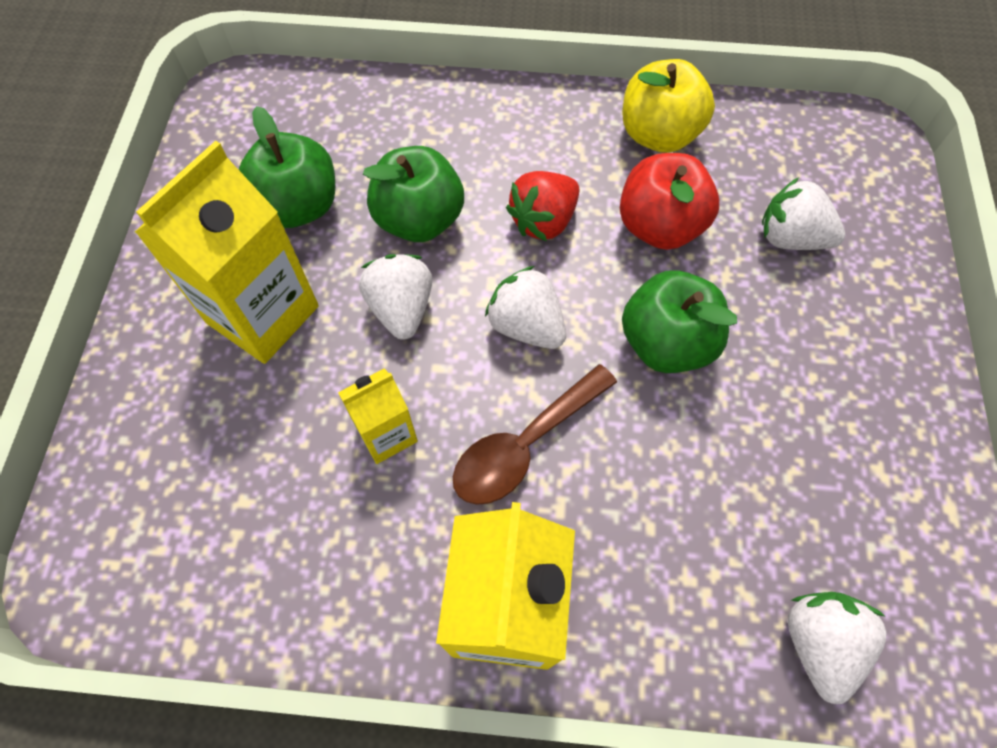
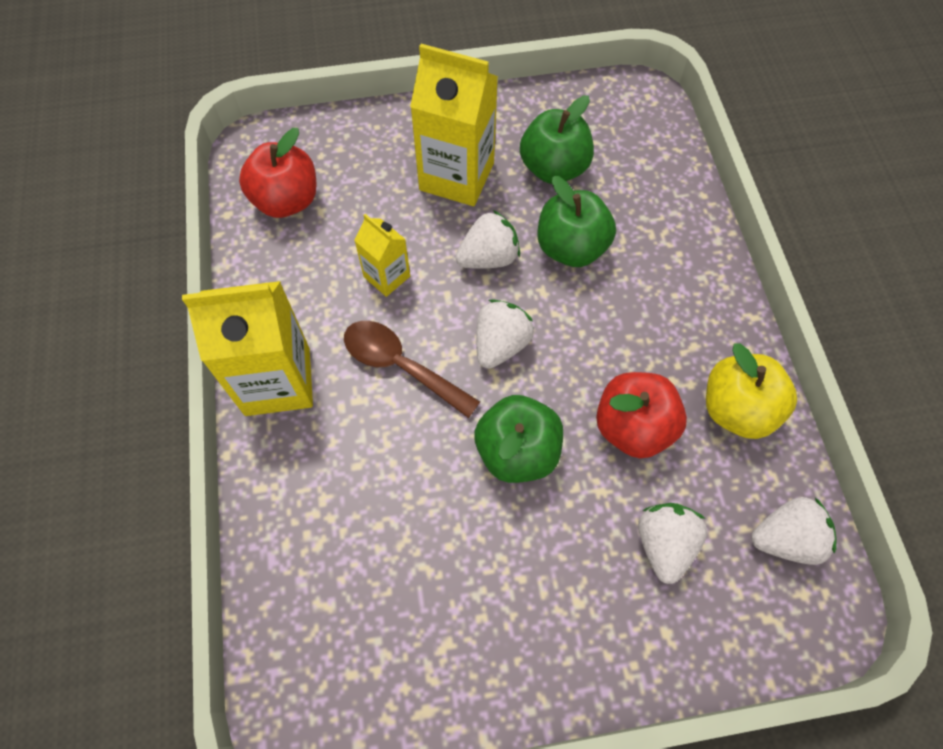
camera: 75 degrees right, 0 degrees up
red strawberry [506,171,579,241] -> none
white strawberry [788,592,886,704] -> white strawberry moved to [751,497,836,565]
none -> red apple [239,128,316,218]

